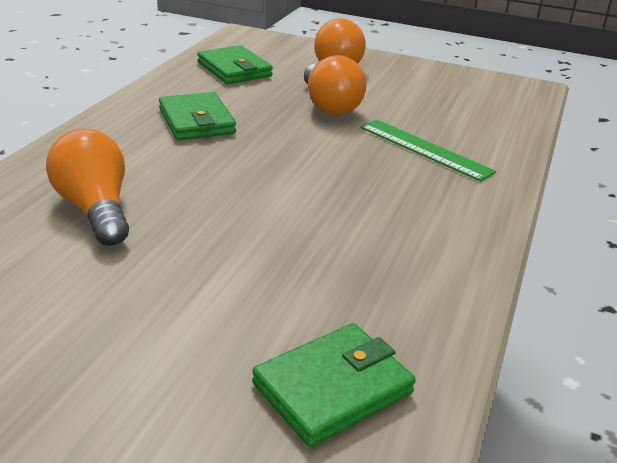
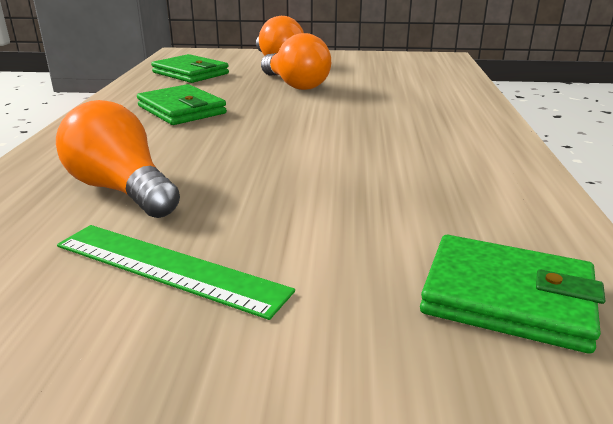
camera: 15 degrees left, 5 degrees down
green wallet [252,323,416,447] -> green wallet turned 75 degrees clockwise [420,235,605,354]
green ruler [360,120,496,182] -> green ruler moved to [57,225,295,320]

